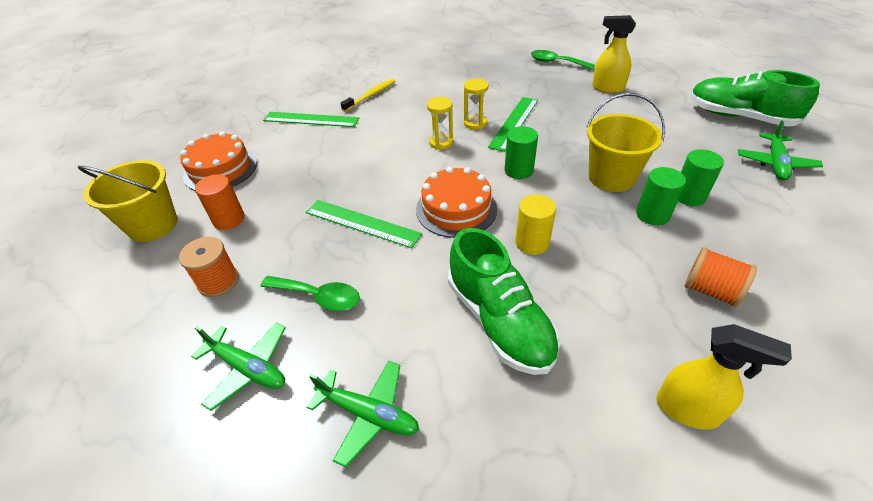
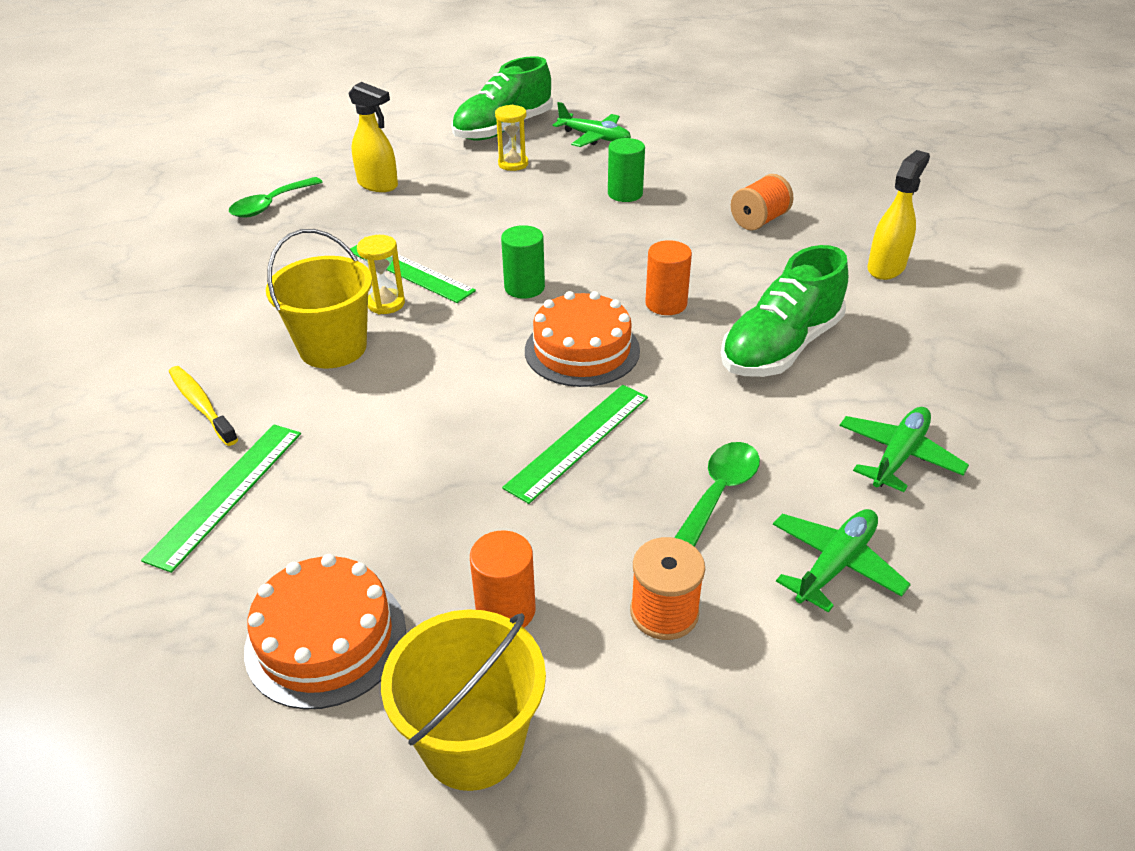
camera: 80 degrees left, 5 degrees down
yellow hourglass [427,97,453,150] -> yellow hourglass moved to [495,105,528,171]
green shoe [448,228,560,375] -> green shoe turned 150 degrees clockwise [721,245,848,377]
yellow cylinder [515,194,556,255] -> orange cylinder [645,240,692,315]
yellow bucket [586,93,665,192] -> yellow bucket moved to [266,229,372,369]
yellow spray bottle [592,15,636,93] -> yellow spray bottle turned 90 degrees counterclockwise [348,82,398,192]
green cylinder [636,167,686,225] -> none

